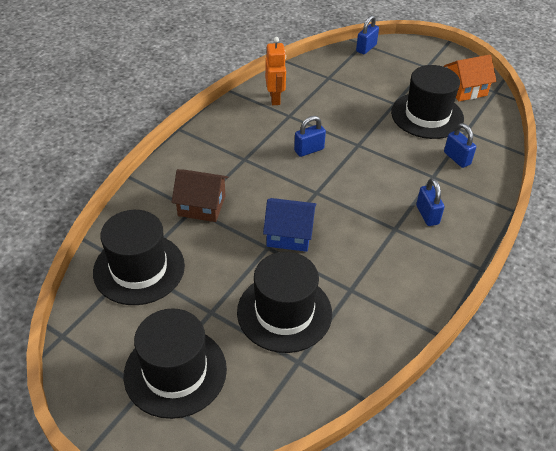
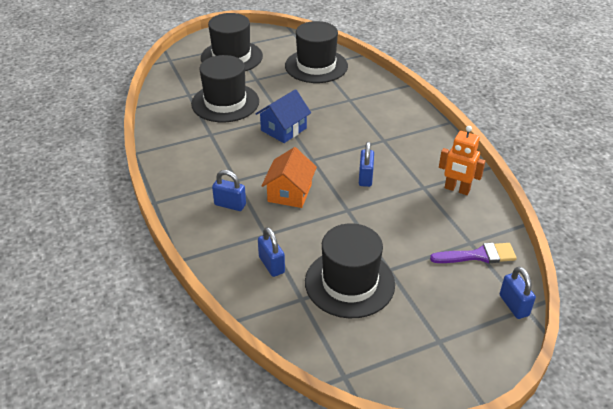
camera: 125 degrees right, 5 degrees down
brown house [172,169,228,222] -> none
orange house [444,55,497,101] -> orange house moved to [261,147,317,208]
blue padlock [444,123,476,168] -> blue padlock turned 60 degrees clockwise [258,227,285,277]
none -> purple brush [430,243,517,263]

